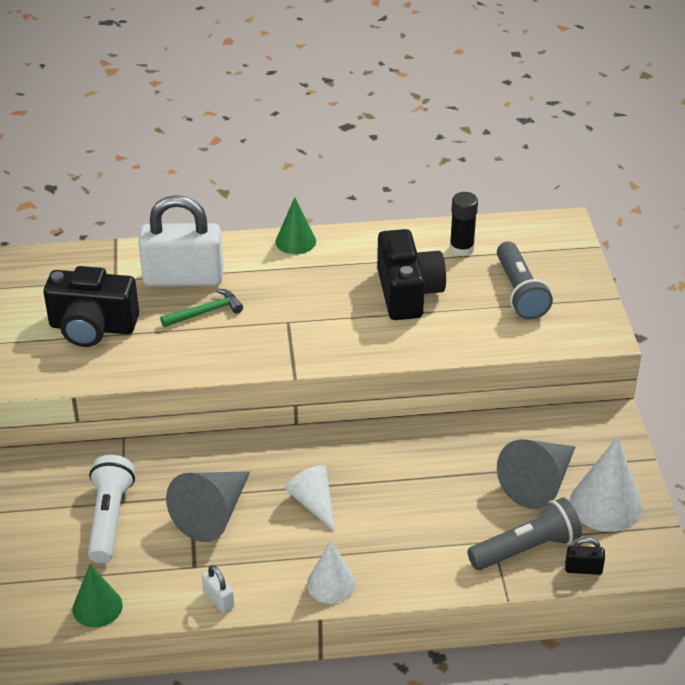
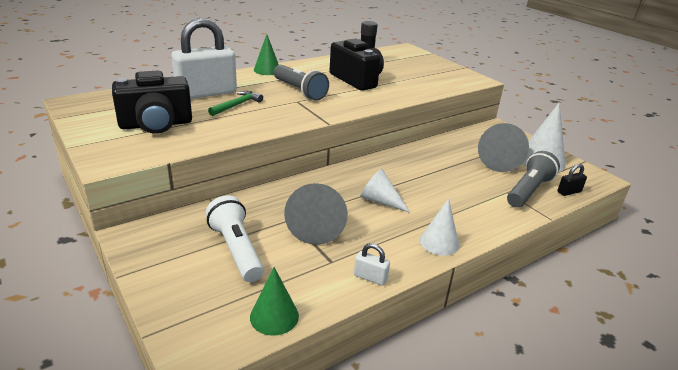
camera: 30 degrees left, 10 degrees down
grey flashlight [497,242,553,320] -> grey flashlight moved to [273,65,329,101]

